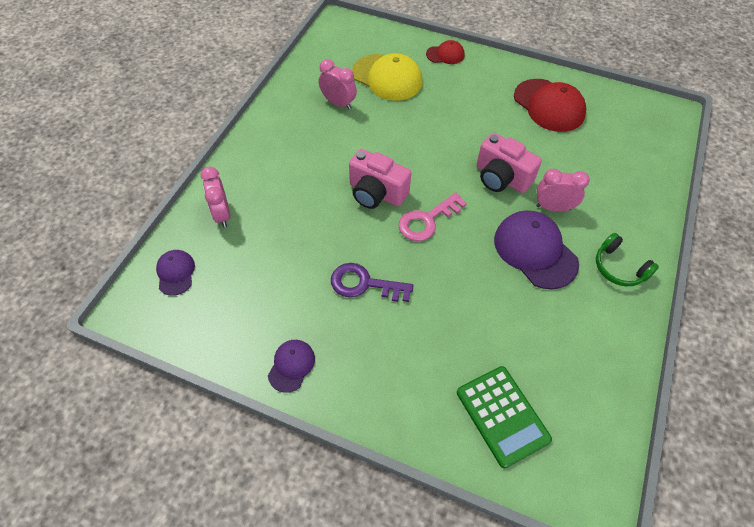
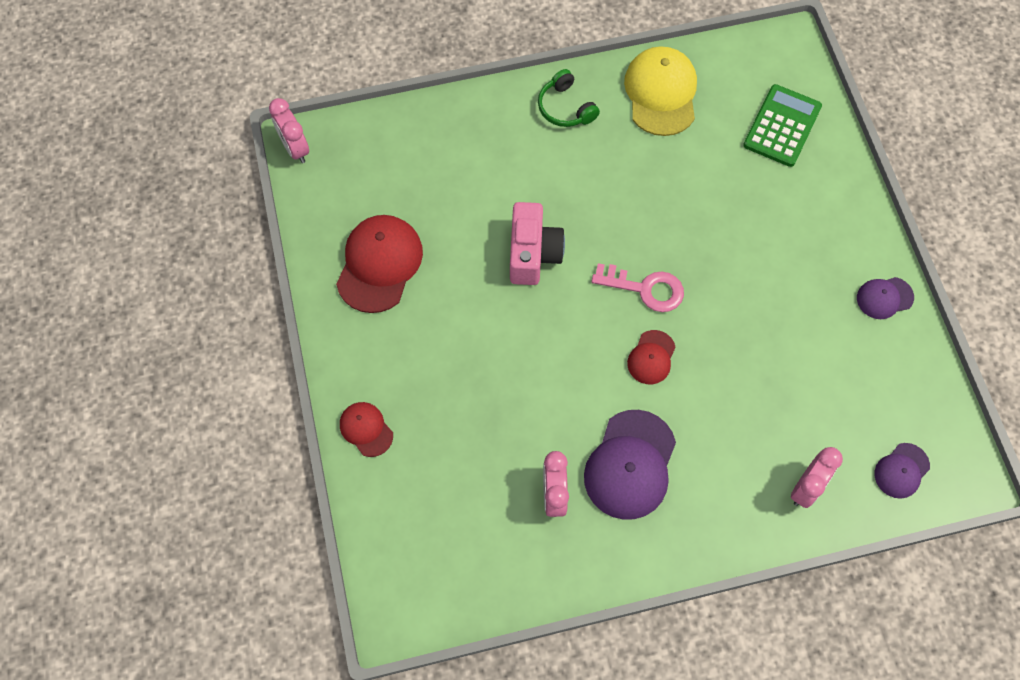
camera: 125 degrees left, 10 degrees up
purple key [331,263,414,302] -> none
pink camera [349,149,411,209] -> red cap [627,330,676,384]
yellow cap [352,53,423,101] -> yellow cap moved to [624,46,697,136]
purple cap [494,211,579,289] -> purple cap moved to [584,410,676,520]
pink clock [536,169,590,212] -> pink clock moved to [269,98,309,163]
green headphones [596,233,659,286] -> green headphones turned 135 degrees clockwise [538,69,600,127]

